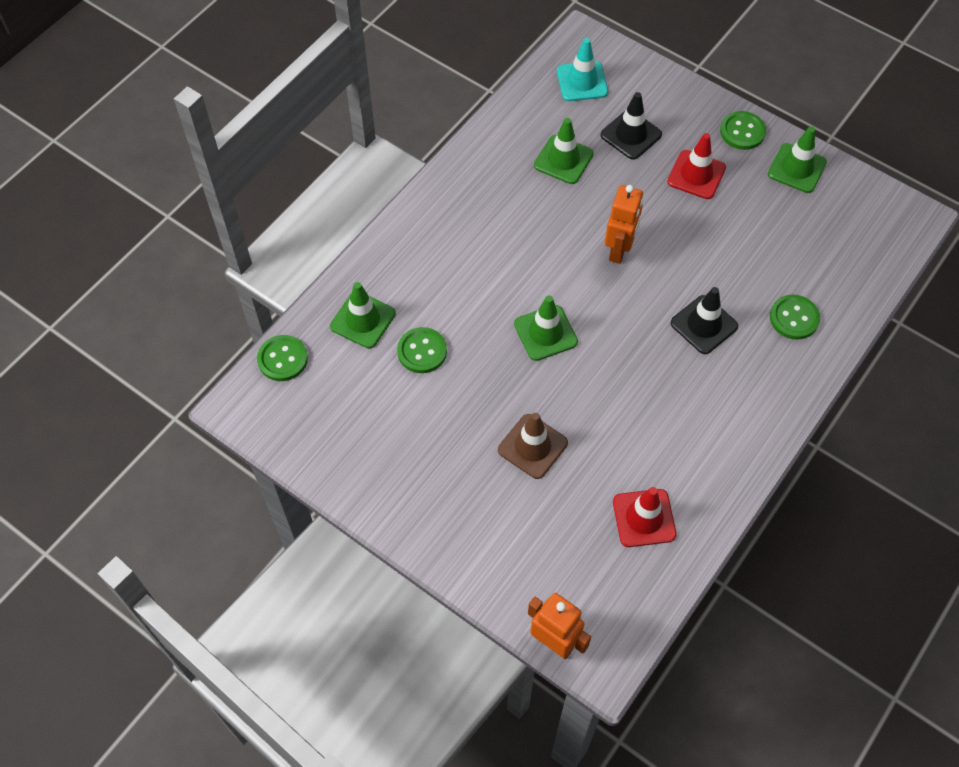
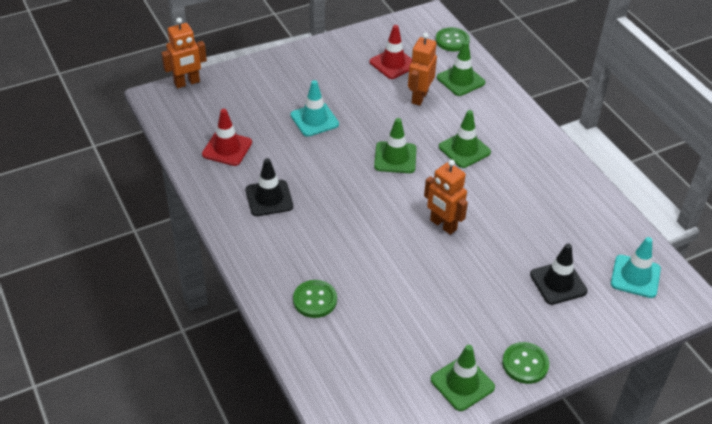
camera: 115 degrees right, 15 degrees down
green button [397,327,447,373] -> orange robot [408,33,437,106]
brown traffic cone [498,413,568,479] -> turquoise traffic cone [291,80,339,137]
green traffic cone [534,118,594,184] -> green traffic cone moved to [439,110,491,168]
red traffic cone [667,133,726,199] -> red traffic cone moved to [370,25,412,79]
black traffic cone [671,287,738,354] -> black traffic cone moved to [246,158,293,216]

